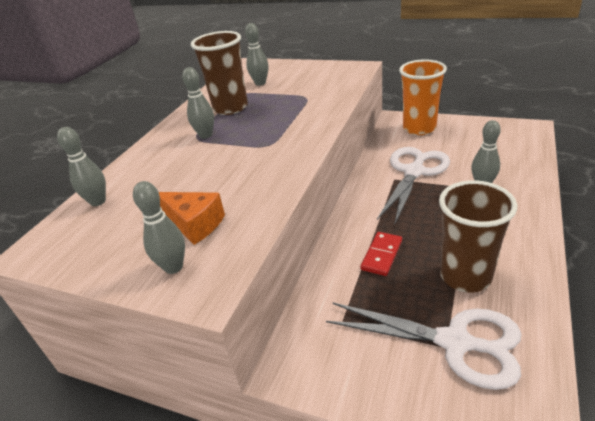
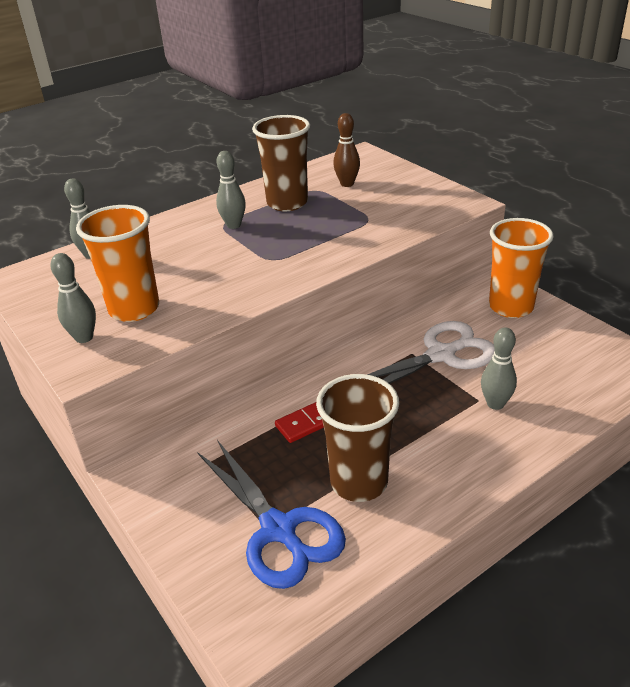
camera: 30 degrees right, 0 degrees up
orange cheese [159,192,225,245] -> orange cup [76,205,159,322]
grey bowling pin [245,23,268,86] -> brown bowling pin [333,113,360,187]
white scissors [326,302,521,390] -> blue scissors [197,440,346,589]

